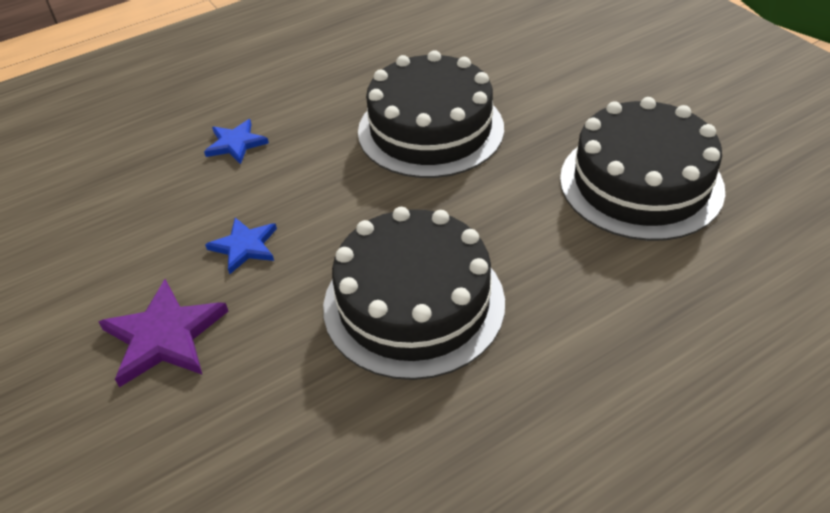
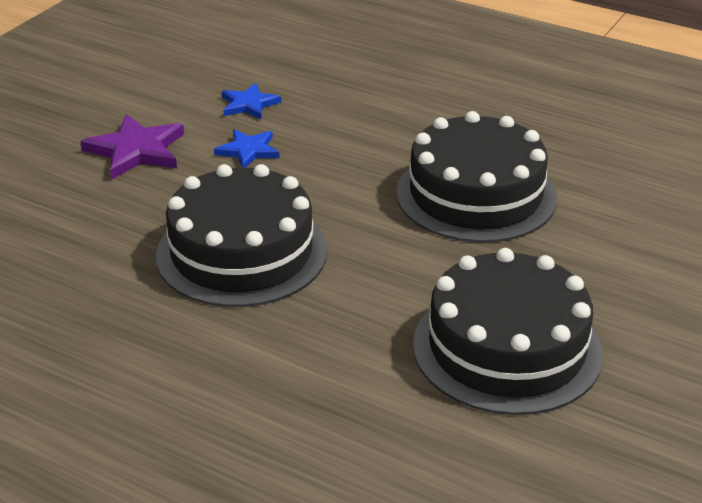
camera: 60 degrees right, 10 degrees down
blue star [204,119,269,164] -> blue star moved to [222,83,282,120]

